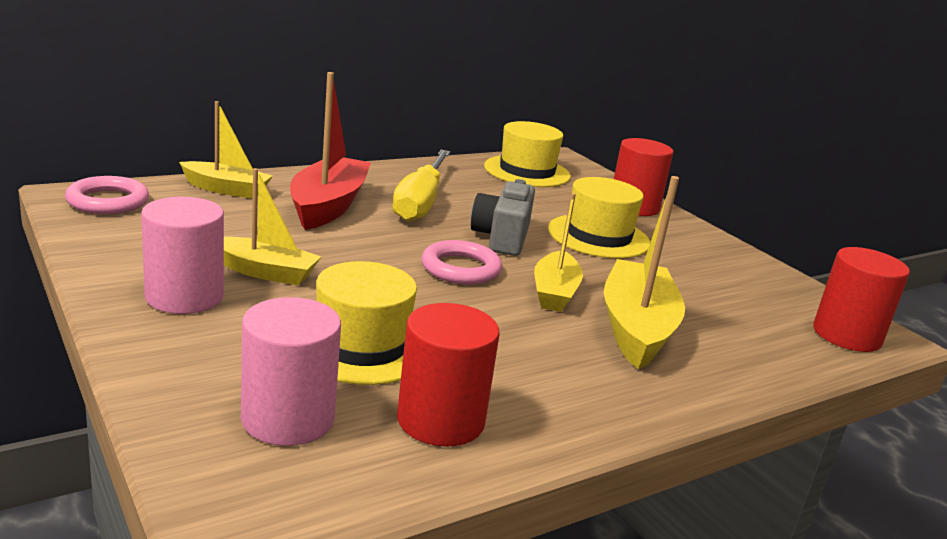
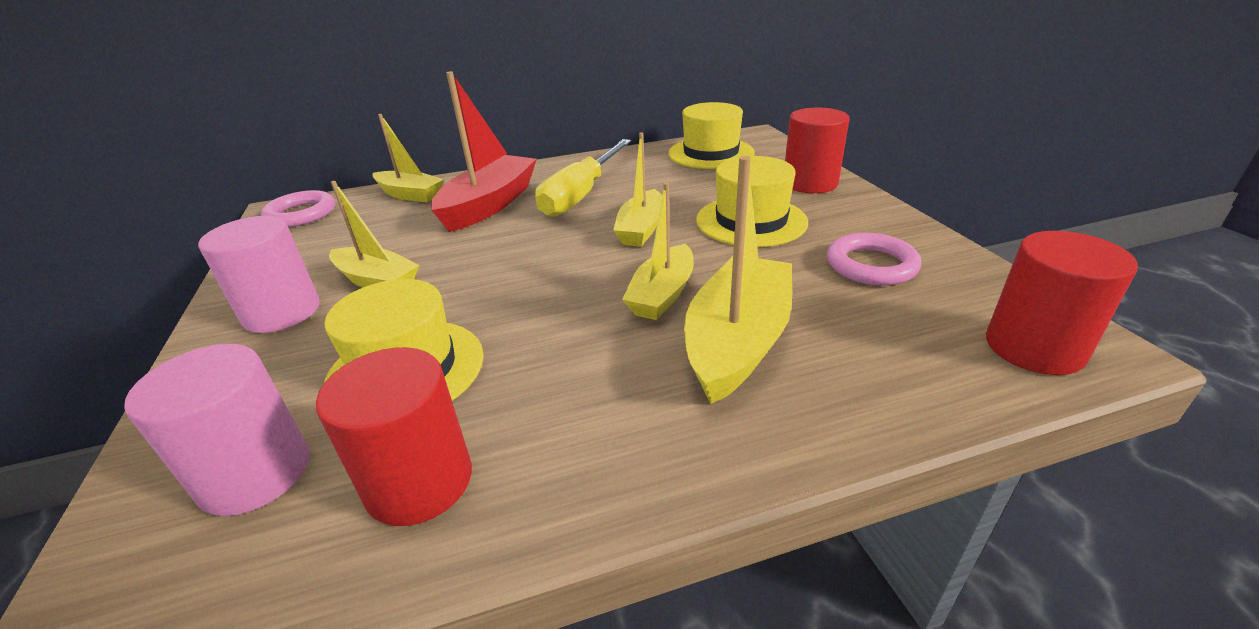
camera: 20 degrees right, 10 degrees up
pink ring [422,240,502,285] -> pink ring moved to [827,233,921,286]
grey camera [471,179,535,256] -> yellow boat [613,132,662,247]

